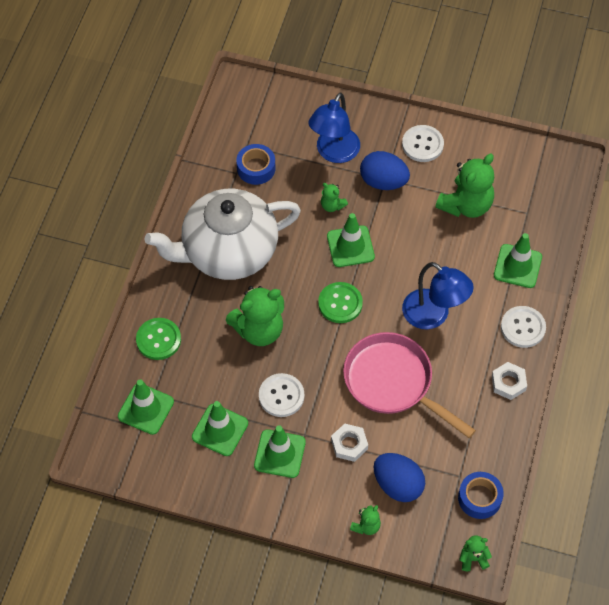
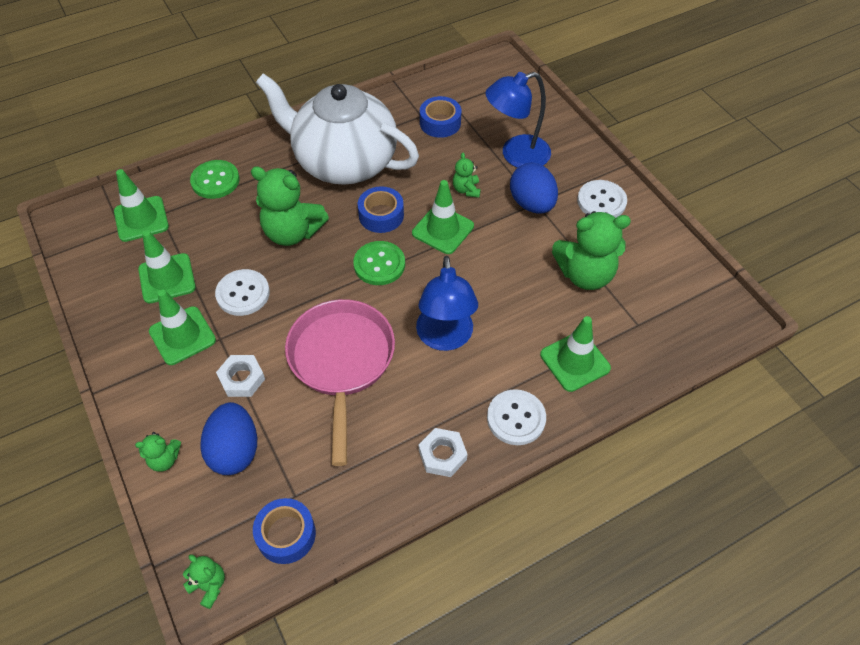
camera: 45 degrees right, 5 degrees down
none -> blue tape [357,187,404,233]

